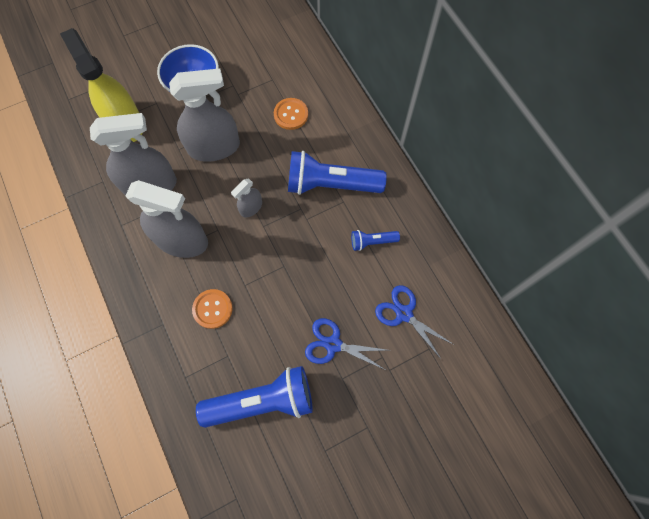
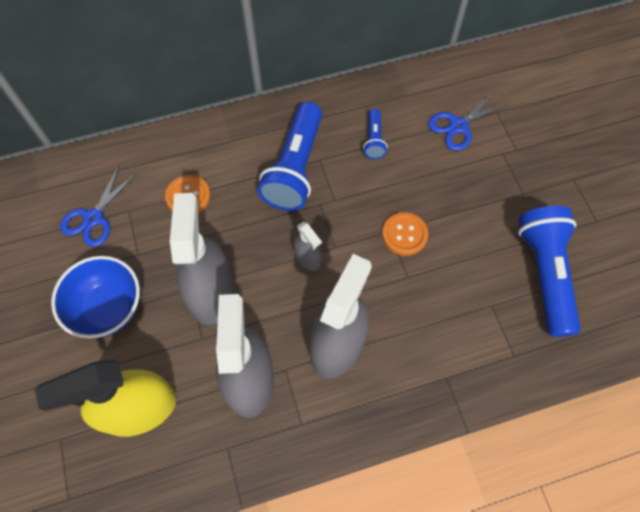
camera: 80 degrees left, 5 degrees down
orange button [192,289,233,329] -> orange button moved to [382,212,428,256]
blue scissors [305,318,387,370] -> blue scissors moved to [60,165,137,247]

